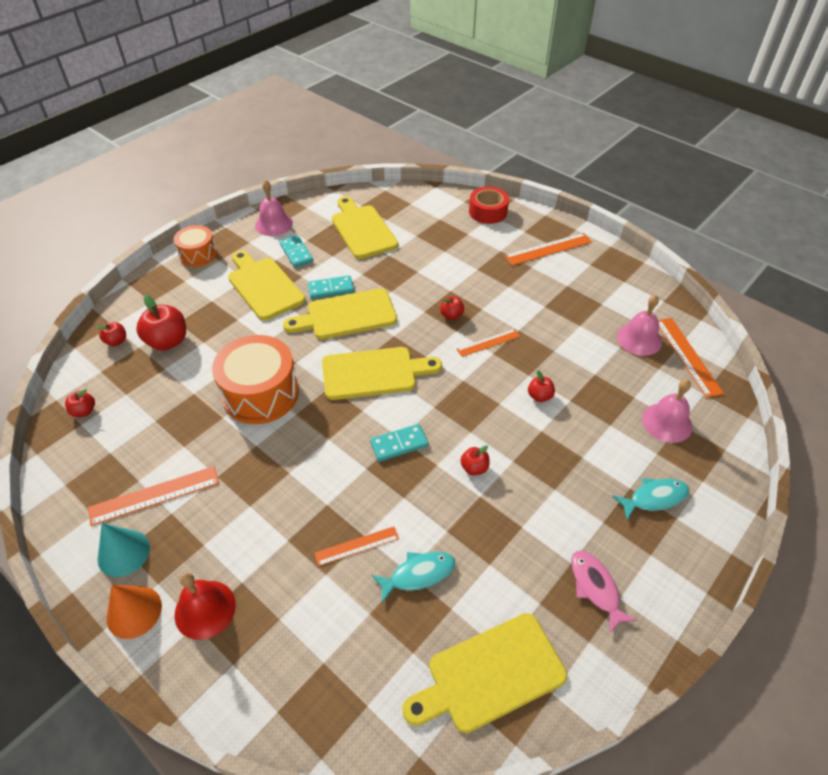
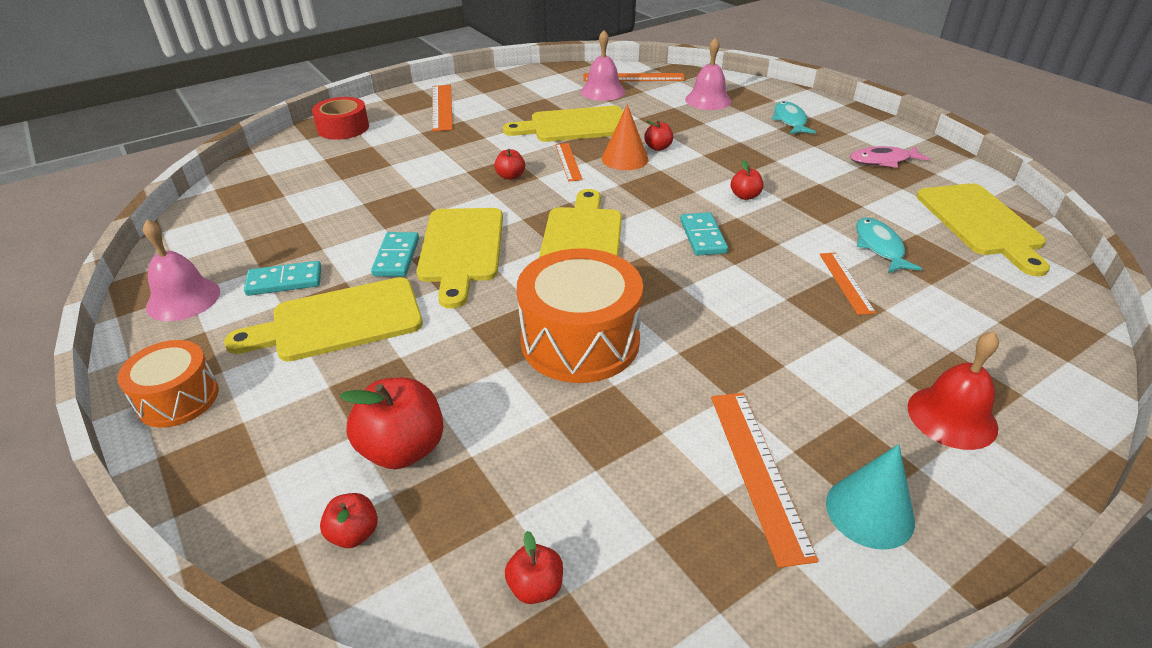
camera: 75 degrees left, 10 degrees down
orange cone [106,585,162,639] -> orange cone moved to [602,104,649,170]
yellow cutting board [332,196,398,259] -> yellow cutting board moved to [503,106,623,142]

